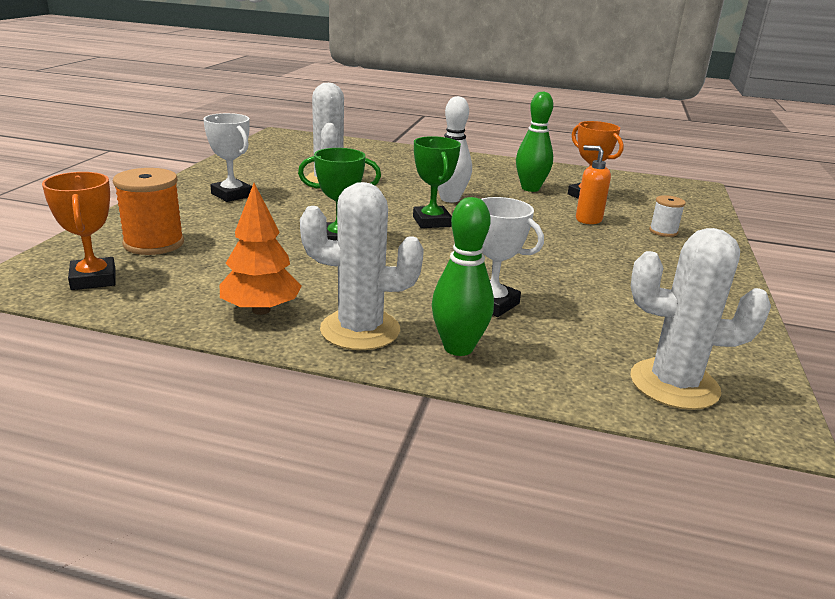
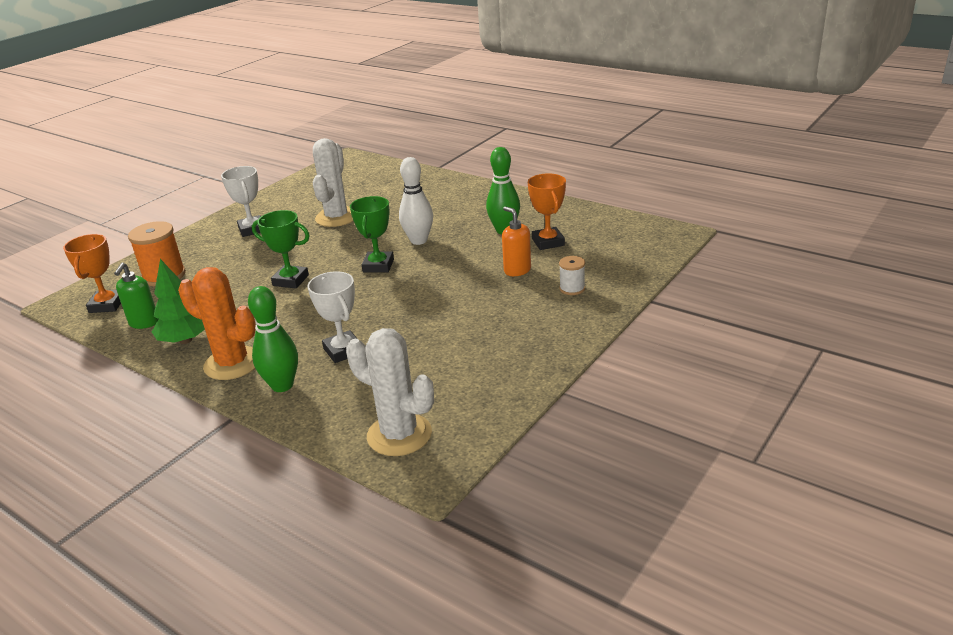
camera: 25 degrees right, 5 degrees up
orange tree [220,183,302,315] -> green tree [152,259,205,344]
white cactus [300,182,424,350] -> orange cactus [178,267,256,380]
none -> green soap dispenser [114,263,158,329]

